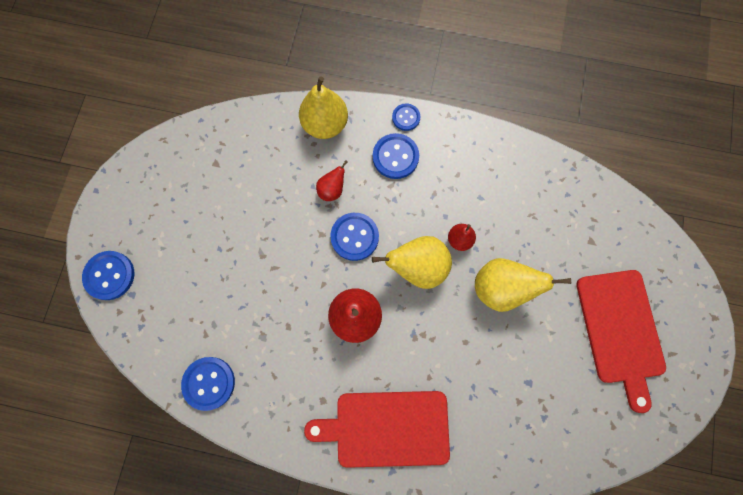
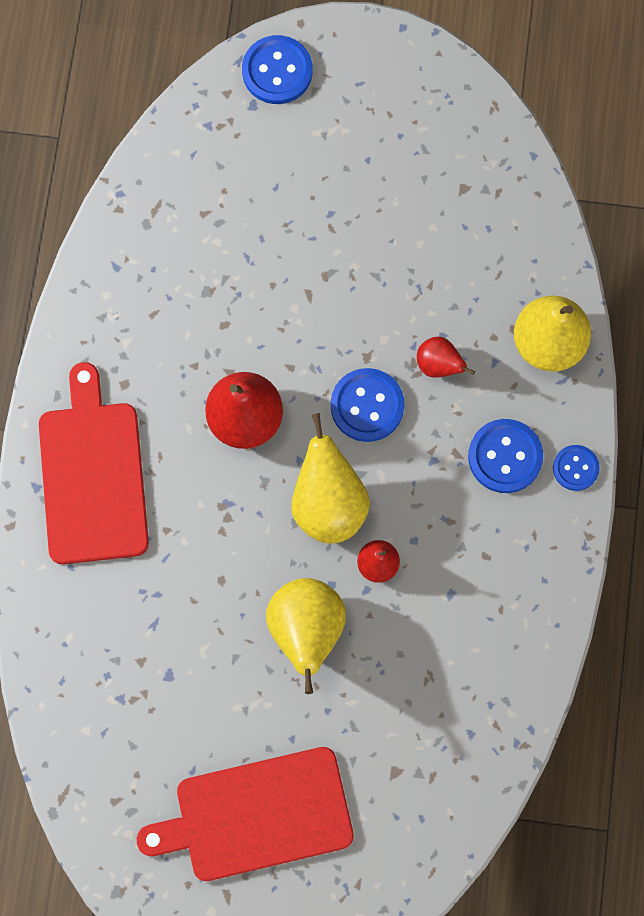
camera: 85 degrees right, 0 degrees up
blue button [181,357,235,411] -> none

